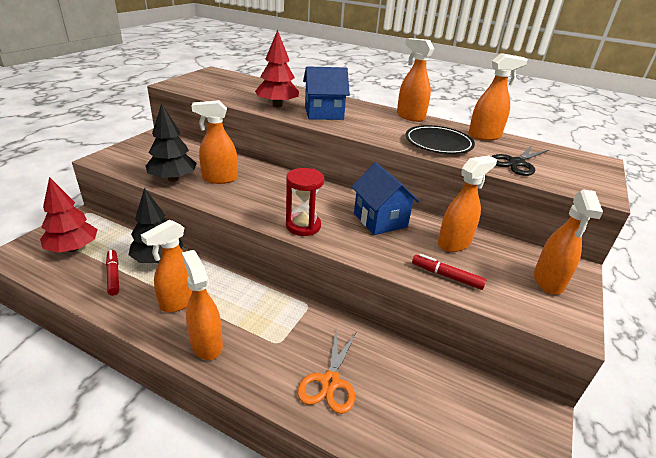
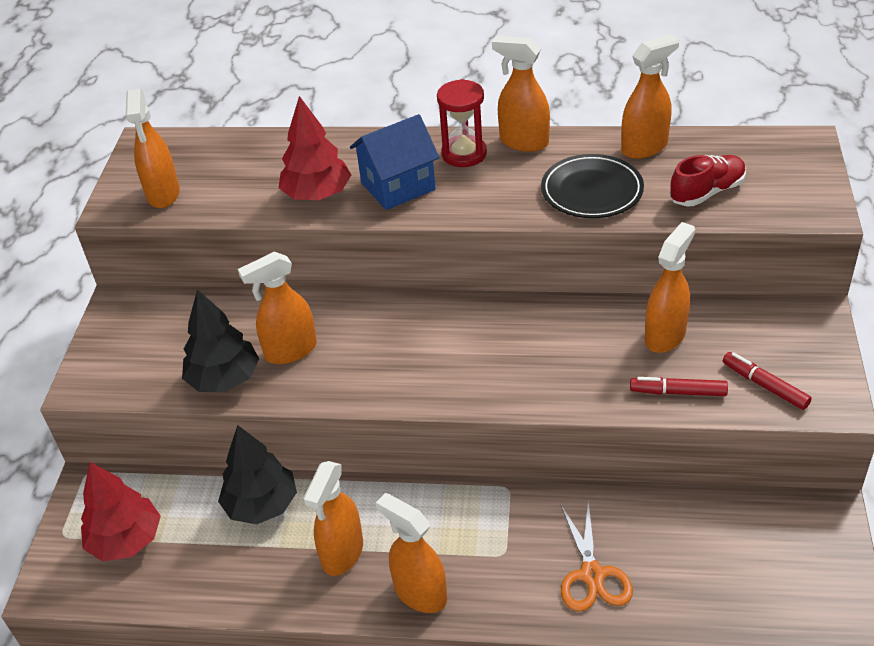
camera: 15 degrees left, 10 degrees up
red marker [106,250,119,296] -> red marker moved to [723,352,812,410]
red hourglass [286,168,324,236] -> red hourglass moved to [437,79,487,167]
blue house [351,163,419,235] -> none
black scissors [491,145,549,176] -> red shoe [670,155,746,206]
orange spray bottle [534,189,603,295] -> orange spray bottle moved to [126,89,180,208]

